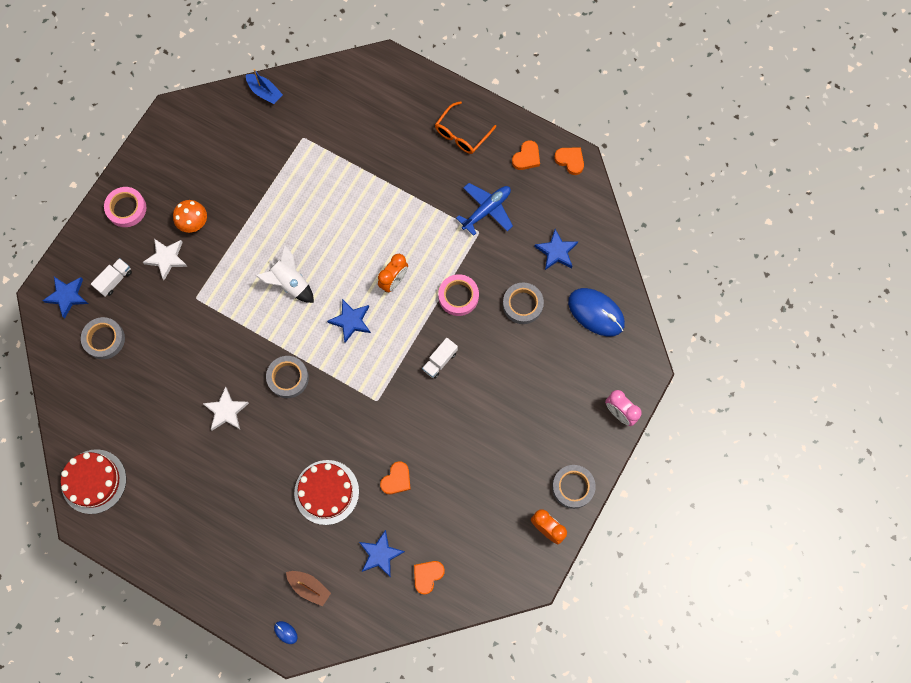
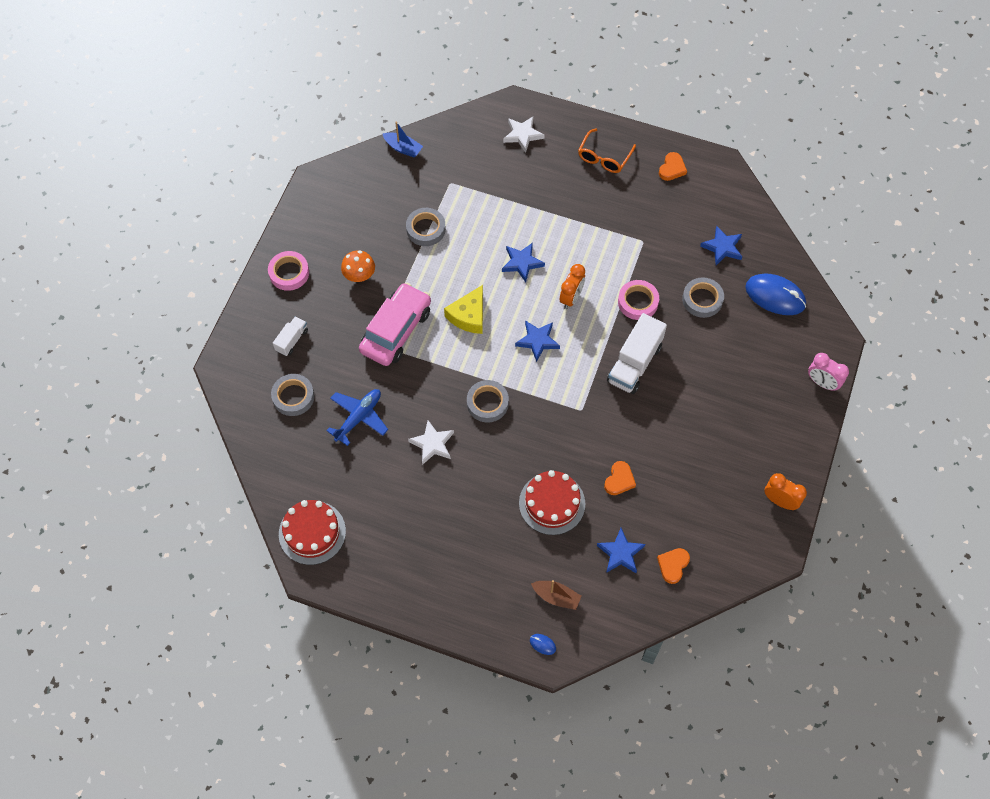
camera: 10 degrees left, 10 degrees down
blue star [42,277,88,318] -> blue star moved to [502,243,545,282]
white star [143,239,188,280] -> white star moved to [503,116,544,153]
white rocket [255,246,314,303] -> yellow cheese [444,285,483,334]
white truck [422,338,458,379] -> white truck [607,313,667,394], size x1.86
blue plane [456,183,513,236] -> blue plane moved to [326,389,388,446]
grey tape [552,465,596,509] -> grey tape moved to [406,208,446,246]
orange heart [554,148,584,175] -> none
none -> pink car [359,283,431,366]

